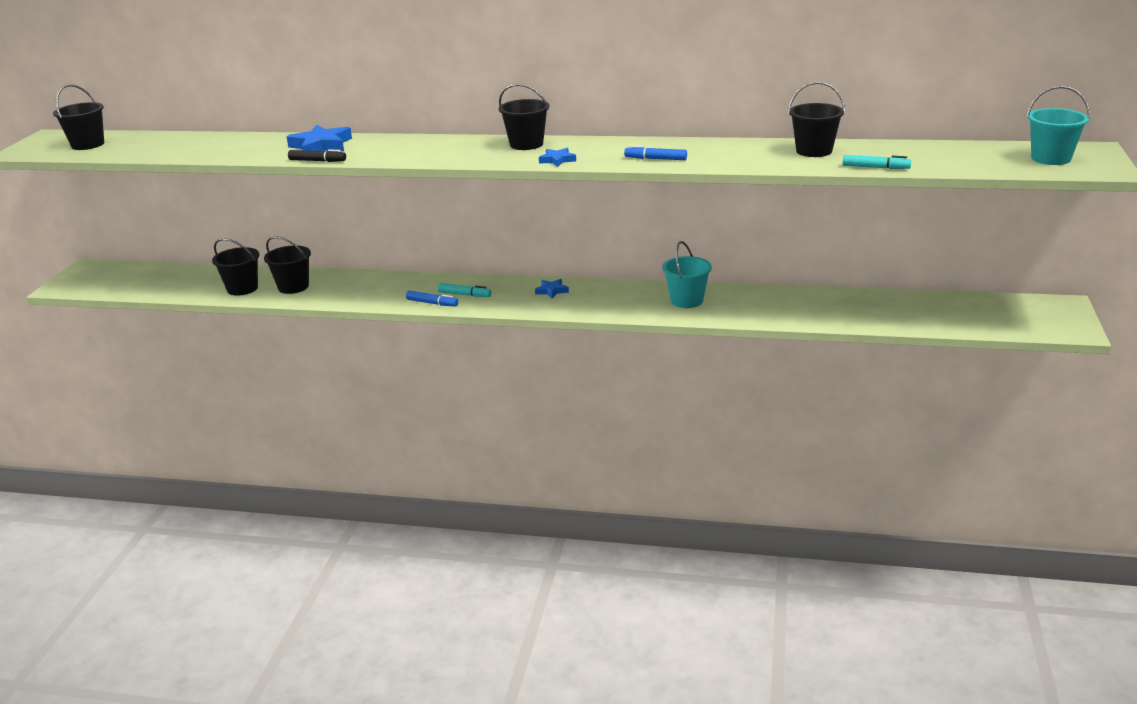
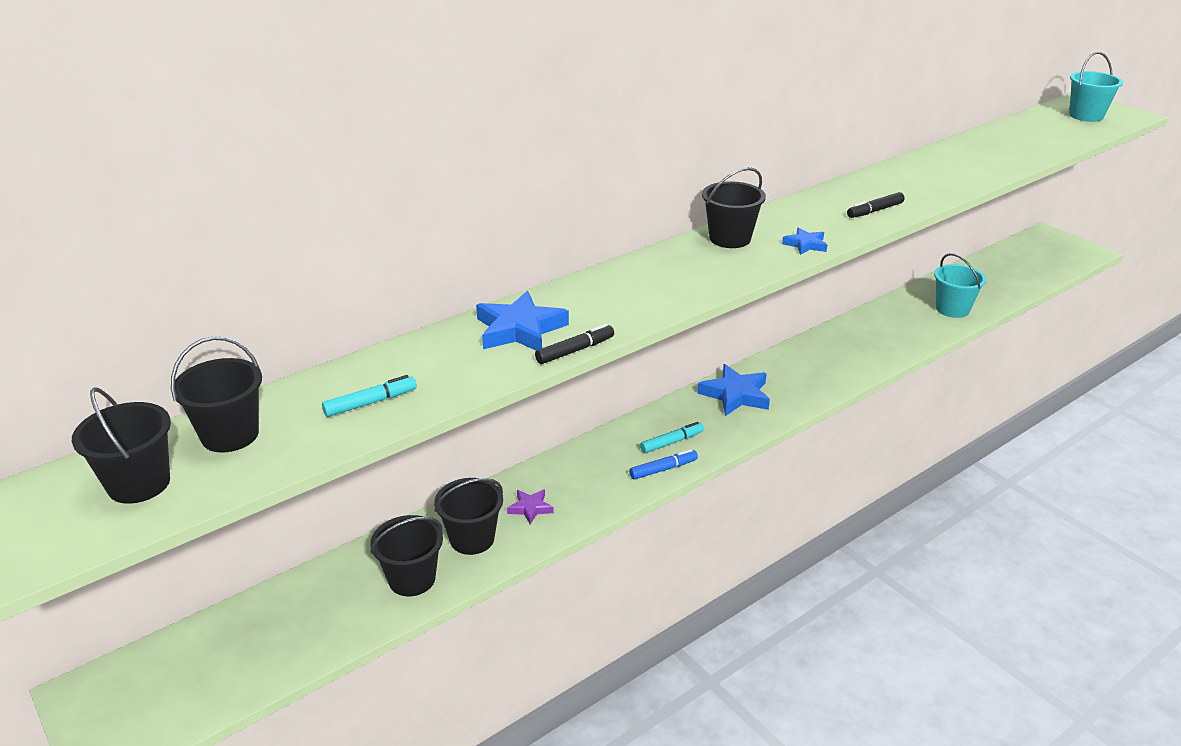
camera: 50 degrees left, 5 degrees up
blue star [535,279,569,299] -> blue star [697,364,770,416], size x1.84
blue marker [624,145,687,160] -> black marker [847,192,905,218]
turquoise bucket [662,241,712,308] -> turquoise bucket moved to [934,253,986,318]
black bucket [788,82,845,157] -> black bucket moved to [171,336,262,452]
turquoise marker [843,155,911,169] -> turquoise marker moved to [322,375,417,417]
none -> purple star [507,489,554,525]

